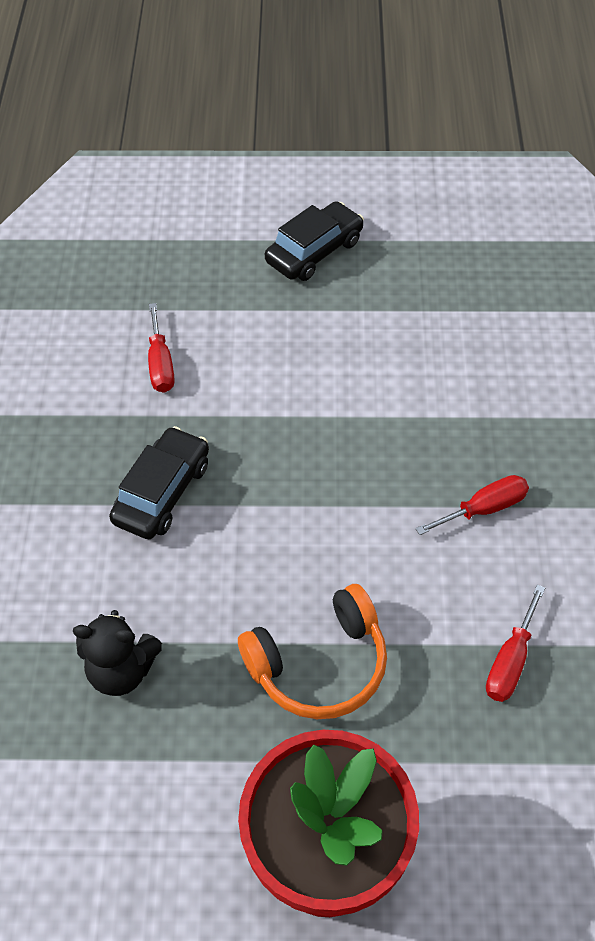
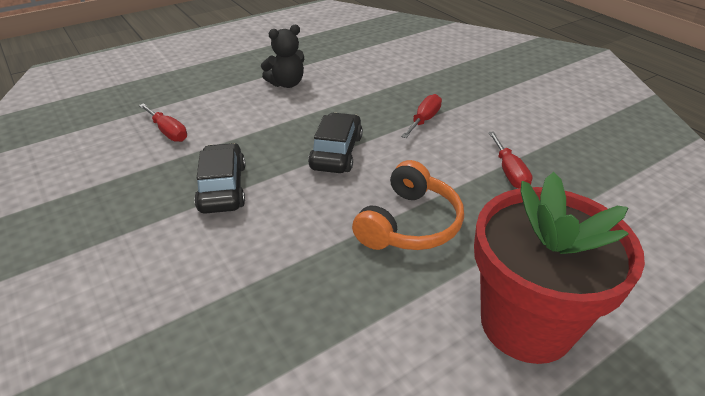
camera: 35 degrees left, 15 degrees down
black teddy bear [73,610,162,696] -> black teddy bear moved to [261,25,304,88]
black car [265,201,364,281] -> black car moved to [308,113,363,173]

